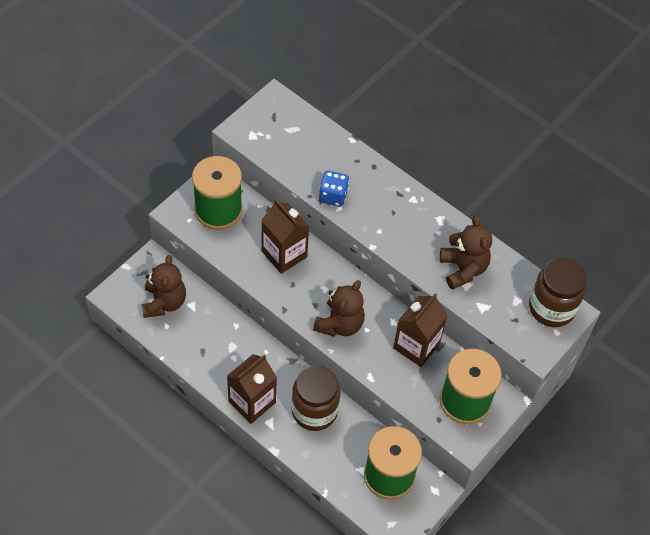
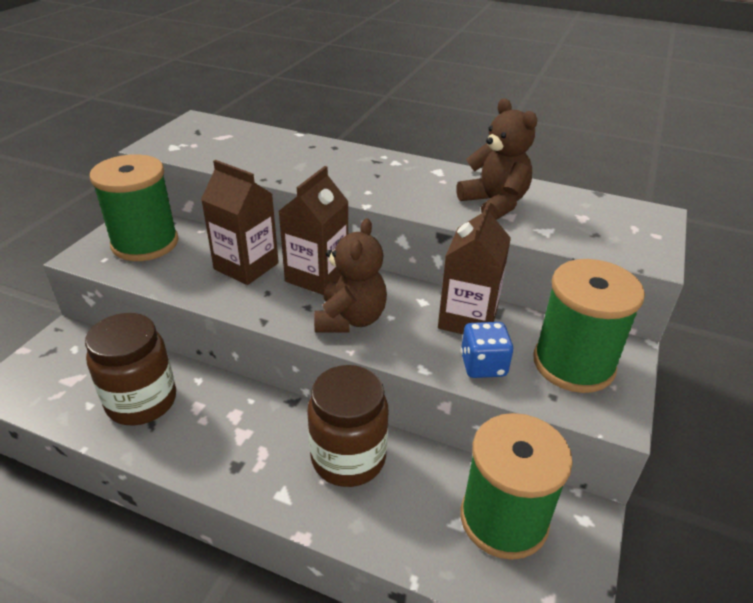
camera: 15 degrees left, 20 degrees down
brown teddy bear [142,255,186,318] -> none
brown carton [227,354,277,424] -> brown carton moved to [278,166,349,295]
blue dice [319,171,349,207] -> blue dice moved to [461,322,513,378]
brown jar [529,258,587,327] -> brown jar moved to [85,313,176,425]

